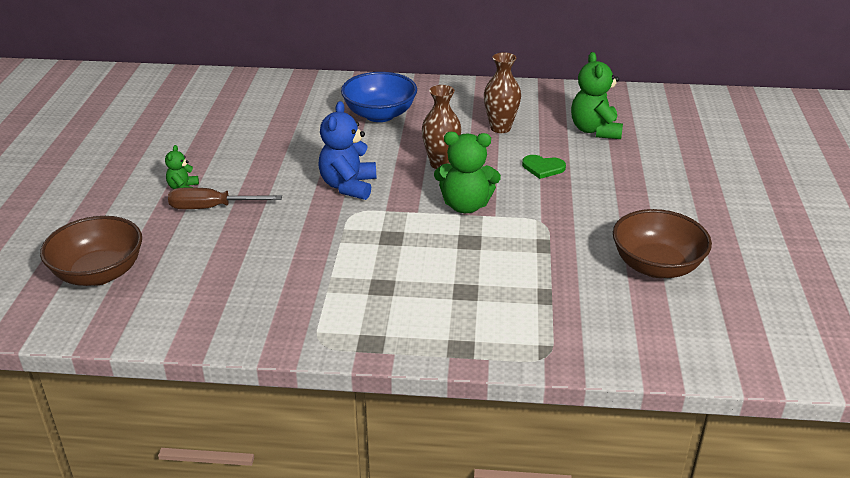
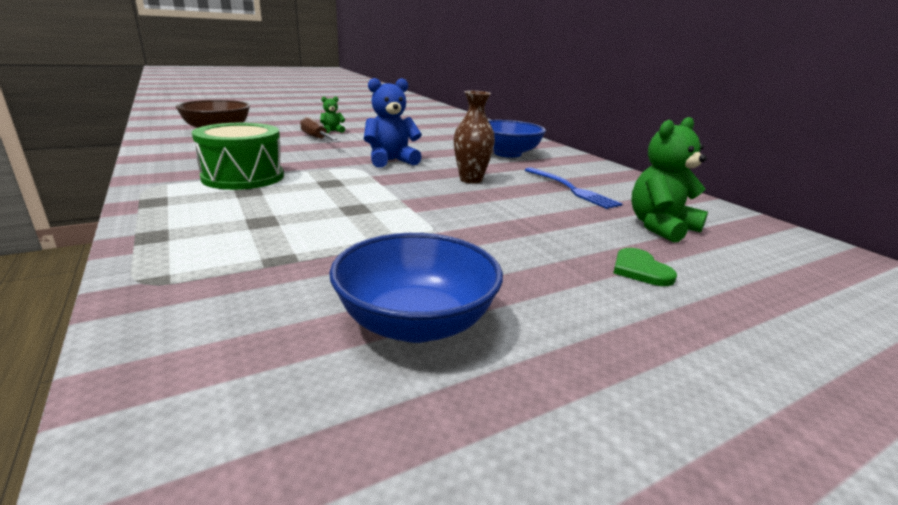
camera: 55 degrees right, 10 degrees down
green teddy bear [434,132,501,213] -> none
brown vase [484,52,521,133] -> blue fork [525,167,622,209]
green heart [522,155,566,179] -> green heart moved to [613,248,677,286]
brown bowl [613,209,712,278] -> blue bowl [329,233,503,343]
none -> green drum [192,123,284,190]

